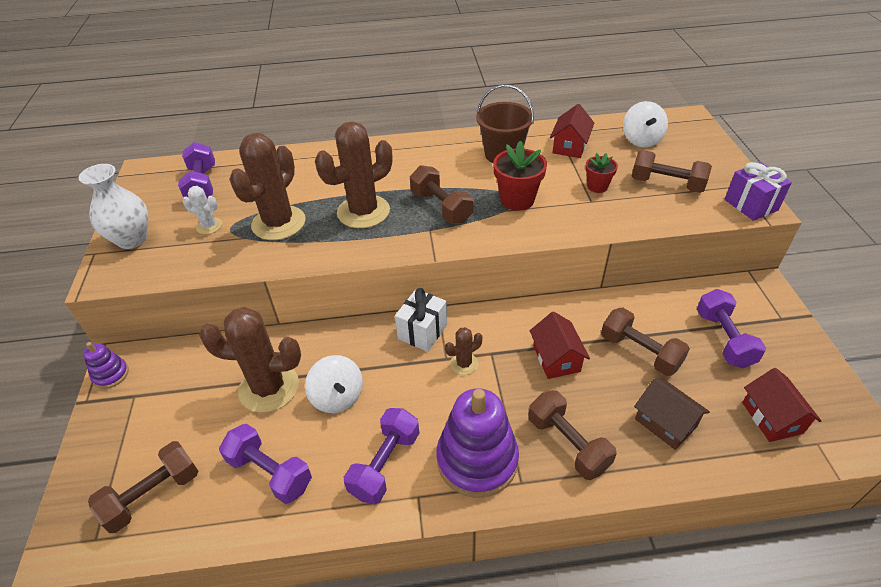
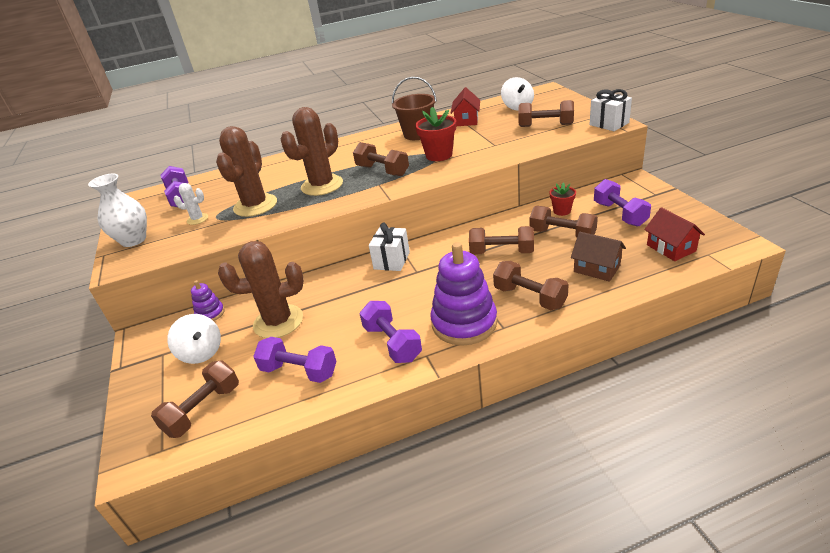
camera: 10 degrees left, 10 degrees down
purple stacking toy [83,342,129,389] -> purple stacking toy moved to [191,280,225,321]
white spinning top [305,355,363,413] -> white spinning top moved to [167,314,221,364]
purple dumbbell [344,408,419,504] -> purple dumbbell turned 45 degrees counterclockwise [359,301,422,363]
brown cactus [445,327,482,375] -> none
red house [530,311,590,379] -> brown dumbbell [469,226,534,254]
red flower pot [585,153,618,193] -> red flower pot moved to [549,183,576,216]
purple gift [725,162,792,221] -> white gift [589,89,632,131]

